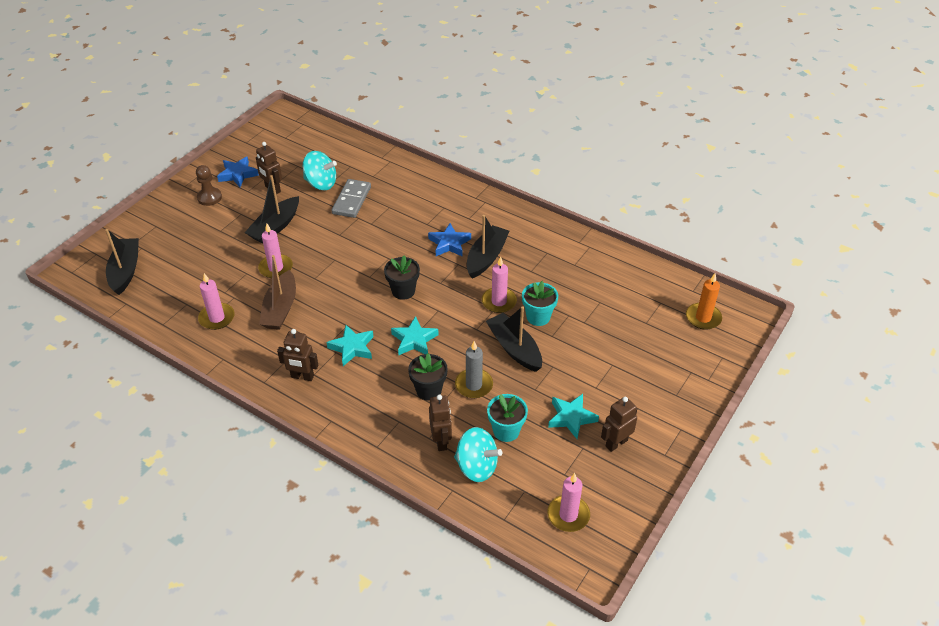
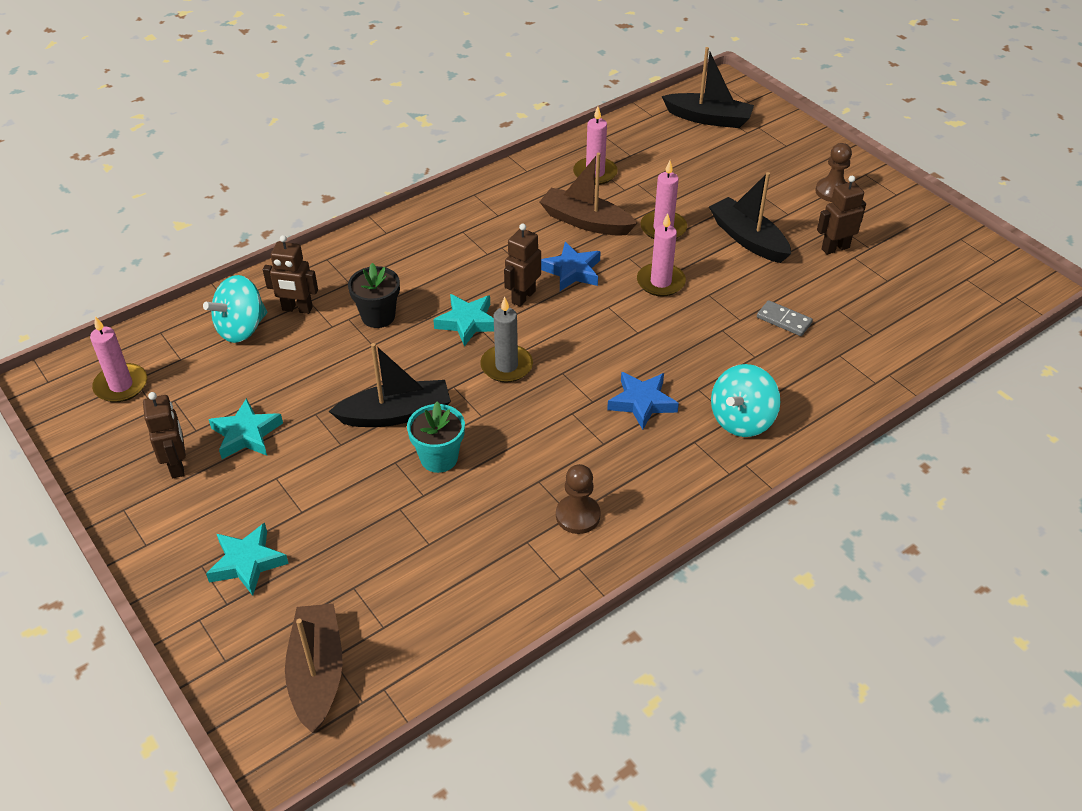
camera: 110 degrees right, 0 degrees up
blue star [217,156,259,187] -> blue star moved to [541,242,601,291]
brown robot [277,329,319,381] -> brown robot moved to [504,224,541,307]
turquoise spinning top [303,151,337,190] -> turquoise spinning top moved to [711,364,780,437]
turquoise star [326,325,374,366] -> turquoise star moved to [206,523,289,596]
grey domino [331,179,371,218] -> grey domino [757,300,813,336], size x0.63
black flower pot [384,255,420,300] -> none
grey candle [455,341,493,398] -> grey candle moved to [480,297,533,382]
black boat [467,215,509,278] -> none
pink candle [482,257,517,313] -> pink candle moved to [637,213,686,296]
turquoise flower pot [487,394,528,442] -> none
orange candle [686,274,722,330] -> brown boat [285,604,343,733]
none -> brown pawn [556,464,601,534]

